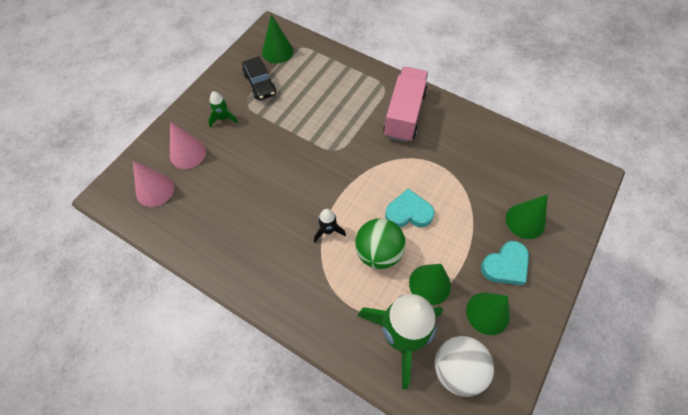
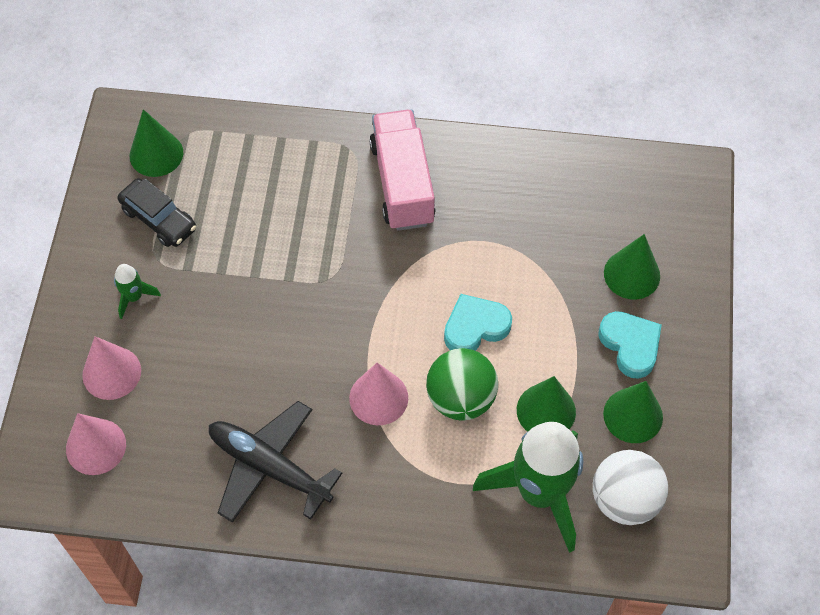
camera: 25 degrees left, 0 degrees up
black rocket [314,209,346,242] -> pink cone [349,363,408,425]
turquoise heart [481,241,529,285] -> turquoise heart turned 60 degrees counterclockwise [598,311,662,379]
none -> black plane [209,401,342,523]

